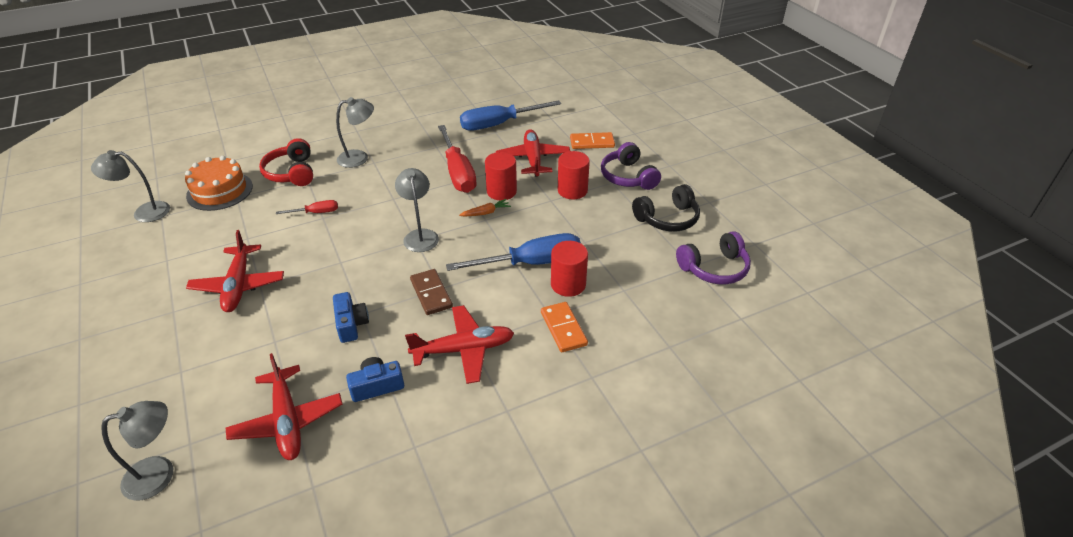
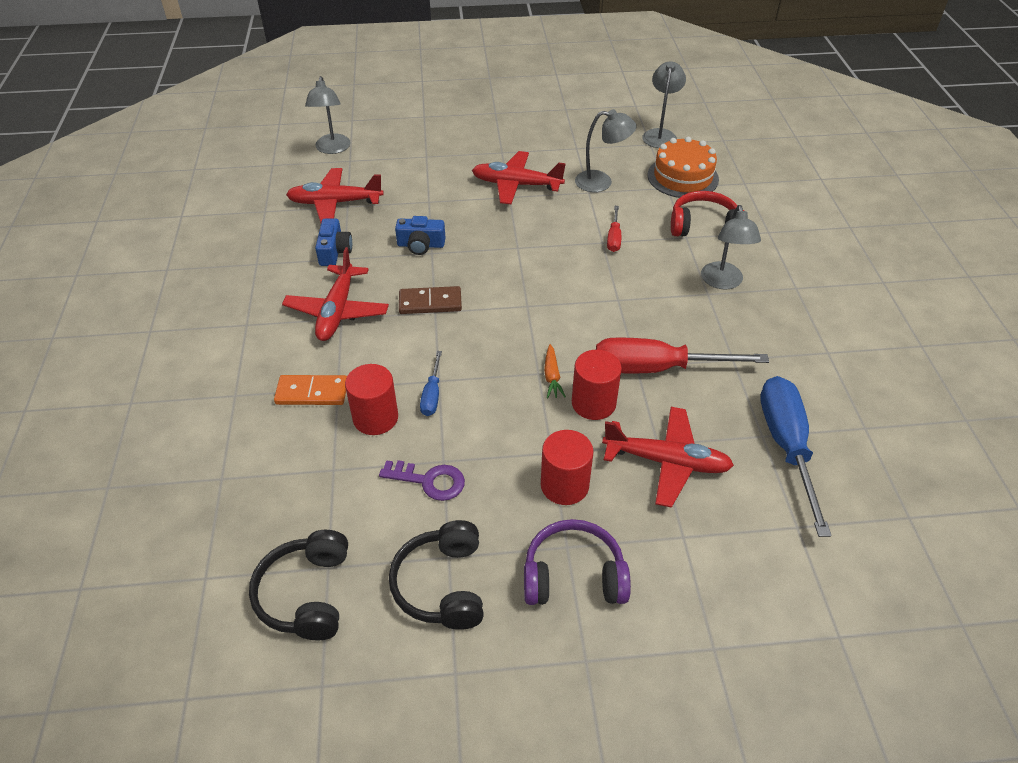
camera: 110 degrees right, 5 degrees up
grey lamp [395,168,439,252] -> grey lamp moved to [575,109,637,192]
blue screwdriver [446,233,581,271] -> blue screwdriver [420,351,442,416], size x0.48
orange domino [570,132,615,149] -> none
purple headphones [676,231,751,284] -> black headphones [249,530,348,640]
none -> purple key [379,460,465,501]

